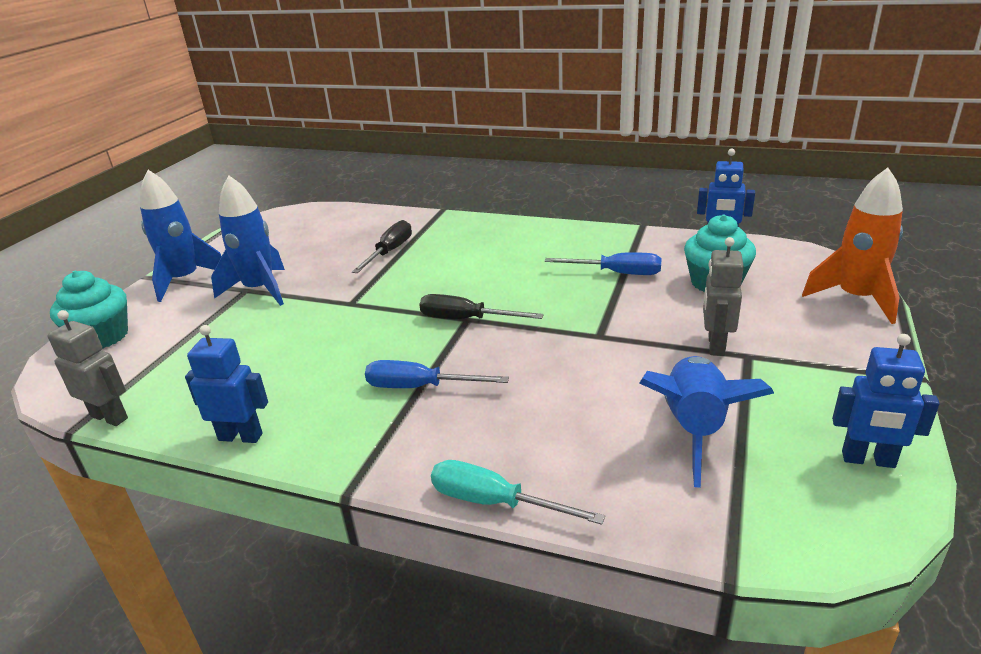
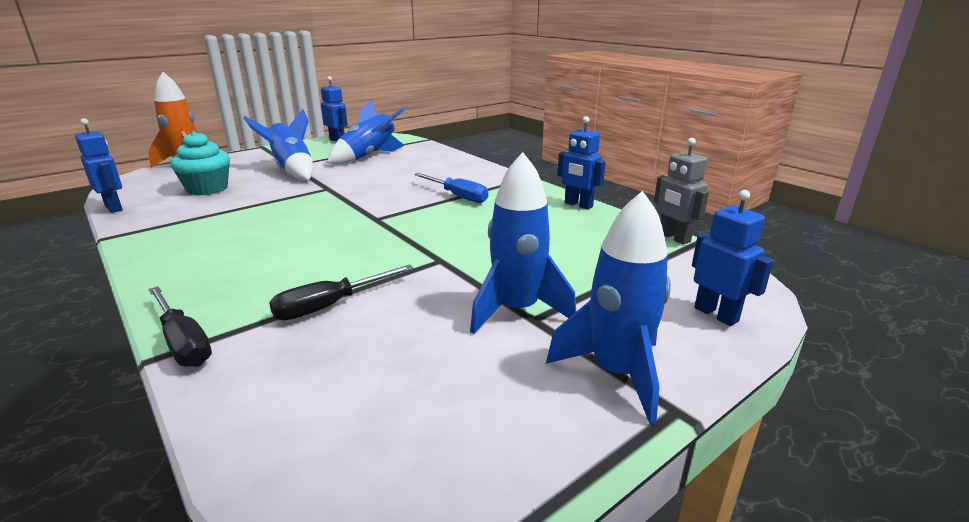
camera: 150 degrees left, 5 degrees down
turquoise cupcake [50,271,128,349] -> blue robot [692,190,774,326]
black screwdriver [419,294,544,319] -> black screwdriver moved to [148,286,212,367]
turquoise screwdriver [431,460,605,525] -> none
blue screwdriver [544,252,662,275] -> none
grey robot [703,237,744,356] -> blue rocket [243,109,313,181]

